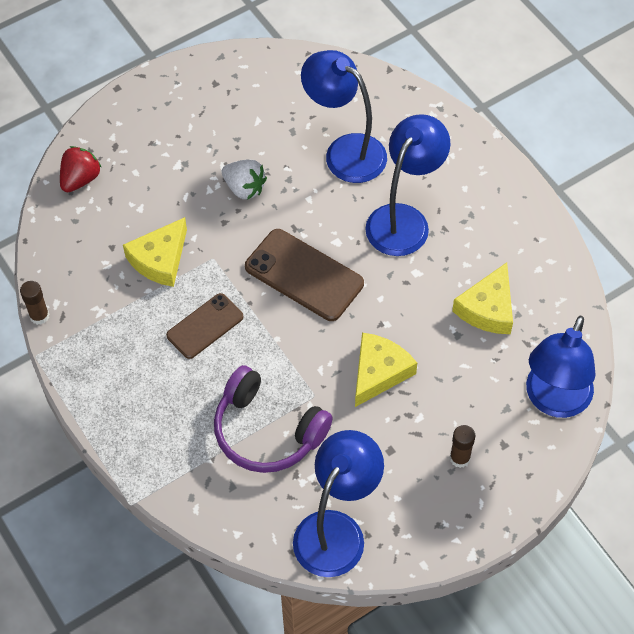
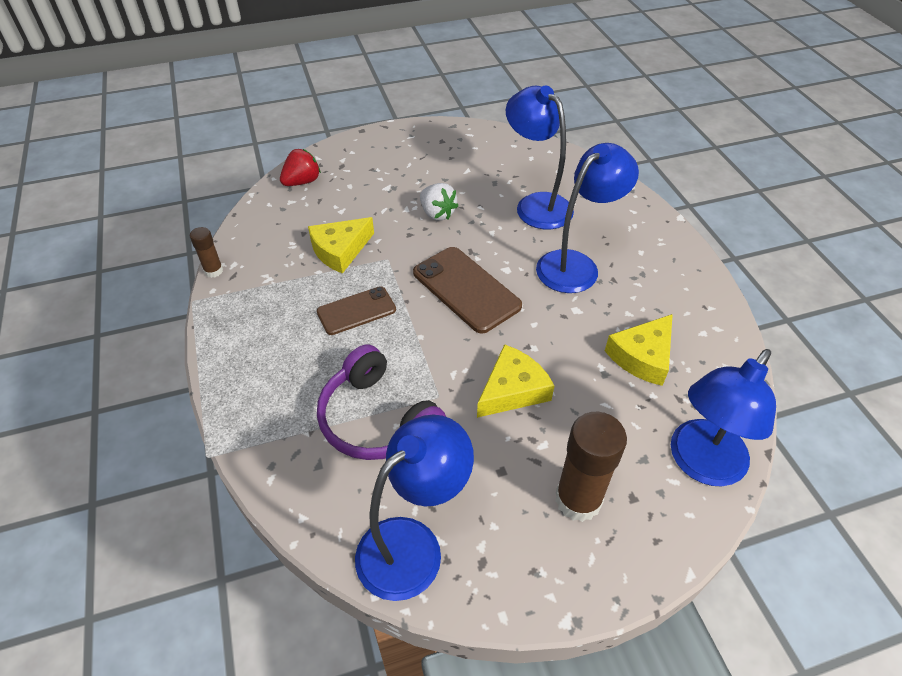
camera: 15 degrees right, 10 degrees down
brown glue stick [450,425,475,468] -> brown glue stick [555,412,627,522], size x1.91

